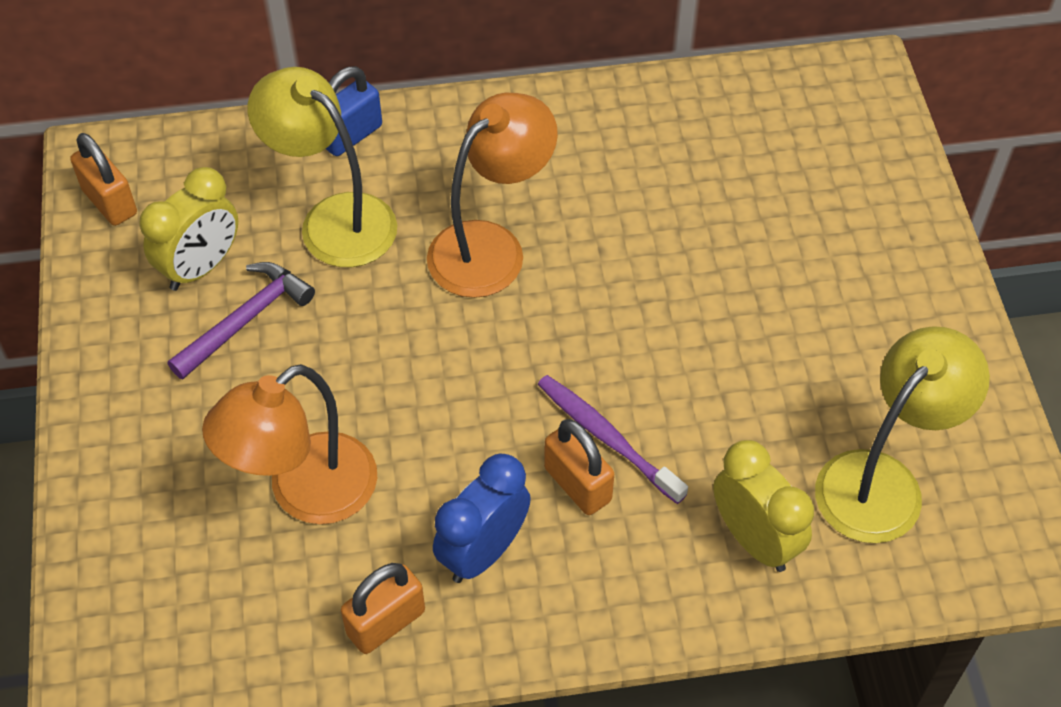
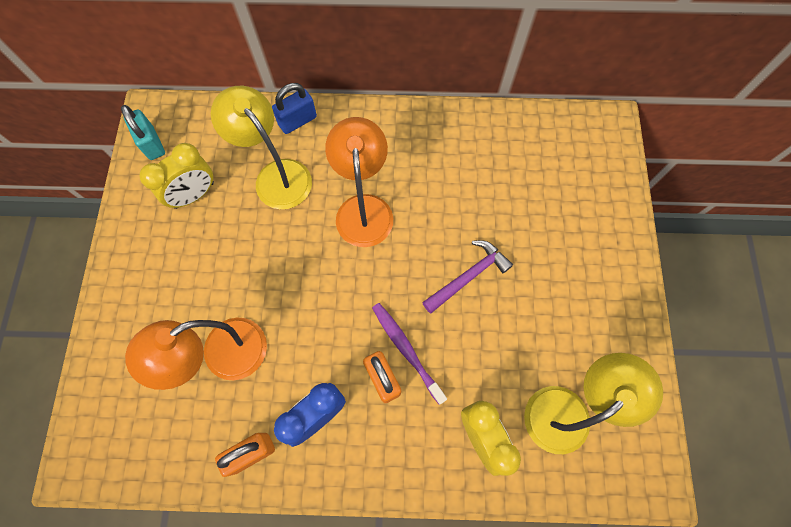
camera: 10 degrees right, 15 degrees up
orange padlock [70,133,137,226] -> turquoise padlock [121,105,165,160]
purple hammer [168,262,315,379] -> purple hammer moved to [422,240,513,313]
orange lamp [427,93,558,298] -> orange lamp turned 60 degrees counterclockwise [325,117,393,247]

